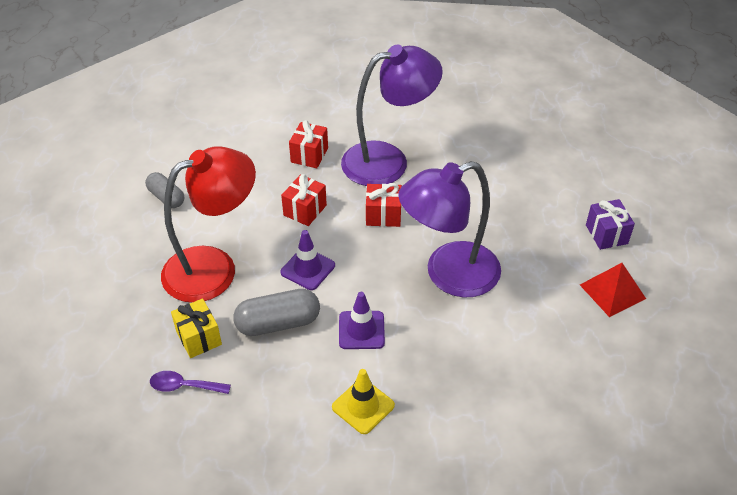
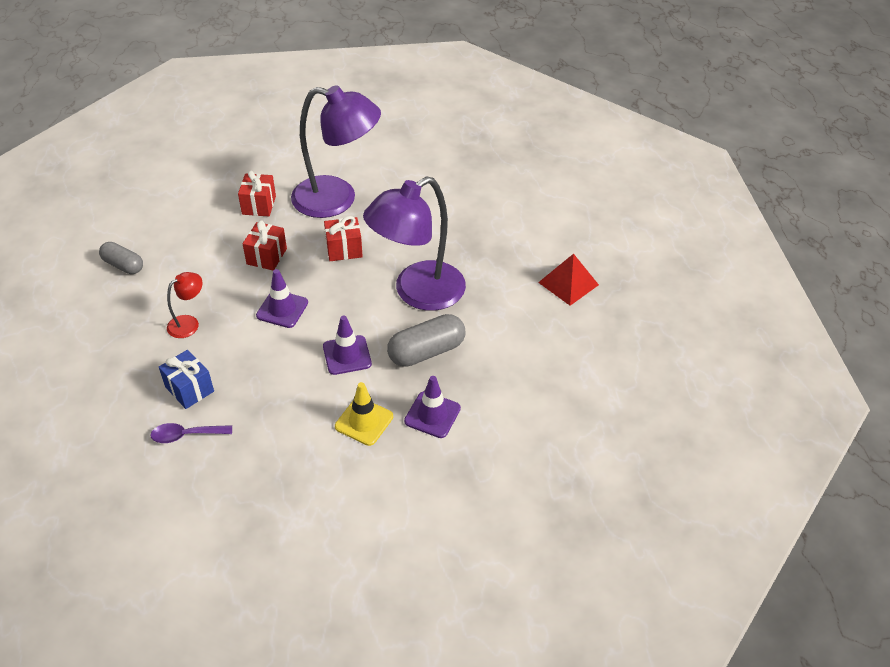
camera: 15 degrees left, 0 degrees up
red lamp [161,146,256,303] -> red lamp [167,272,203,338], size x0.43
yellow gift [171,298,222,358] -> blue gift [159,350,214,409]
grey capsule [233,289,320,336] -> grey capsule moved to [387,314,466,367]
purple lamp [341,45,443,186] -> purple lamp turned 45 degrees clockwise [291,85,381,218]
purple gift [586,199,635,250] -> none
none -> purple traffic cone [404,376,461,438]

